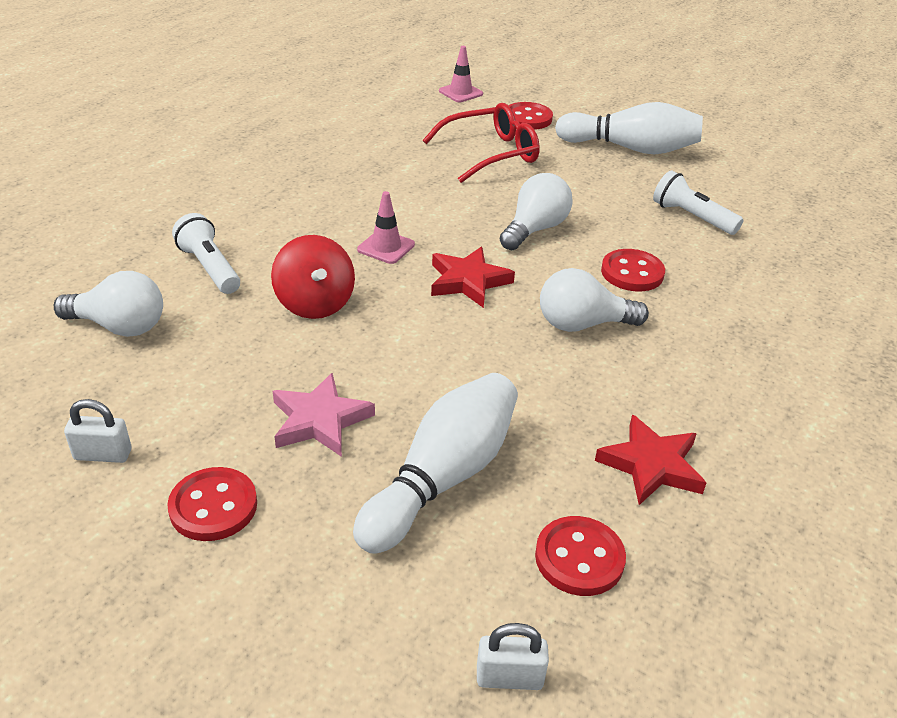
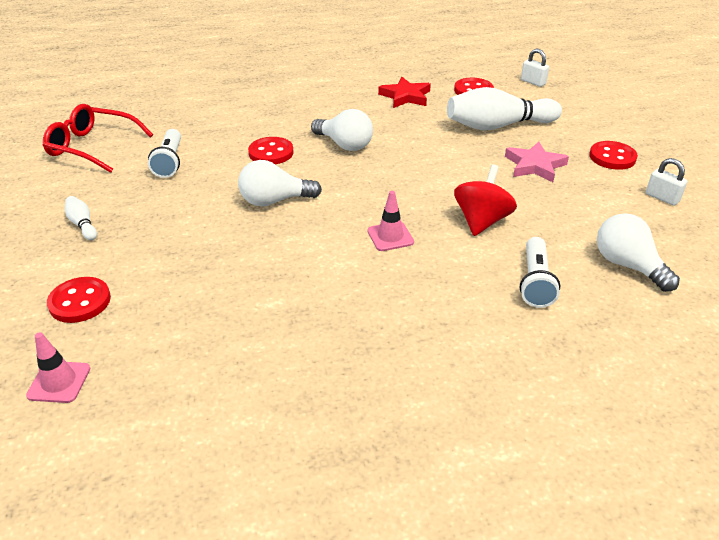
camera: 135 degrees left, 0 degrees up
red glasses [423,103,540,183] -> red glasses moved to [43,104,153,173]
red star [431,247,515,308] -> none
white bowling pin [555,102,703,154] -> white bowling pin [65,196,97,240], size x0.44

